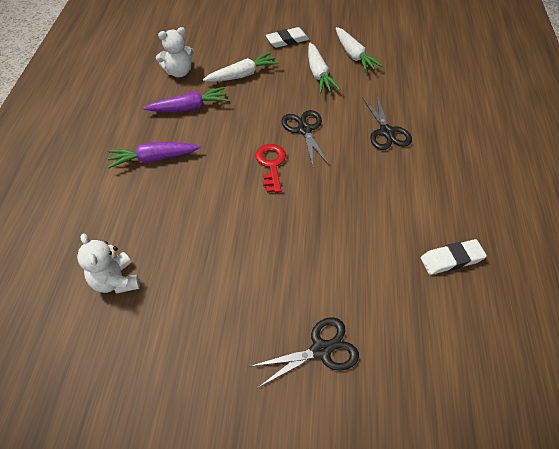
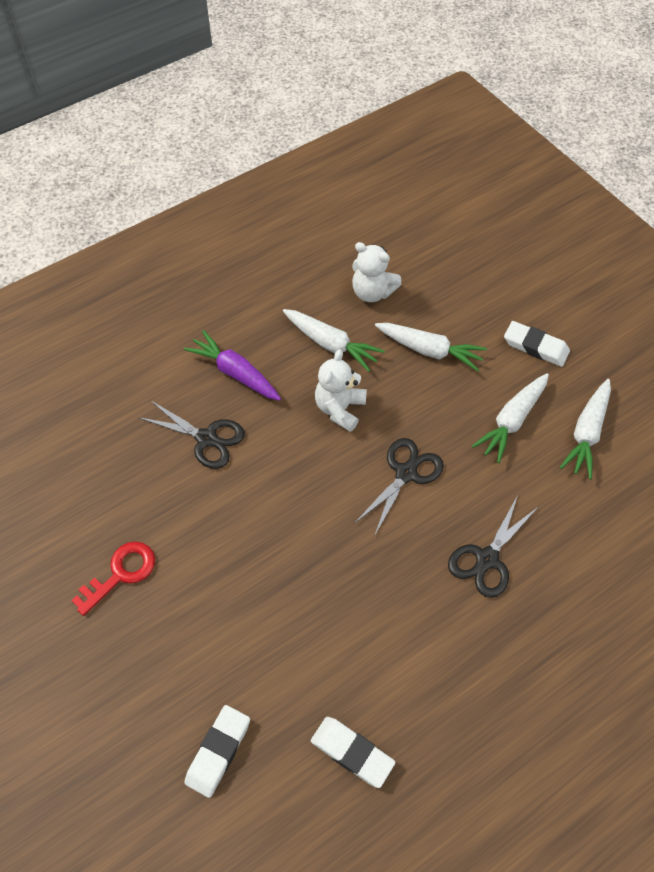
camera: 50 degrees right, 5 degrees up
white teddy bear [77,233,140,294] -> white teddy bear moved to [315,349,367,432]
purple carrot [143,87,229,112] -> white carrot [283,309,384,372]
black scissors [249,317,359,388] -> black scissors moved to [138,400,245,469]
red key [255,144,286,193] -> red key moved to [71,542,155,616]
none -> white eraser [184,705,250,798]

